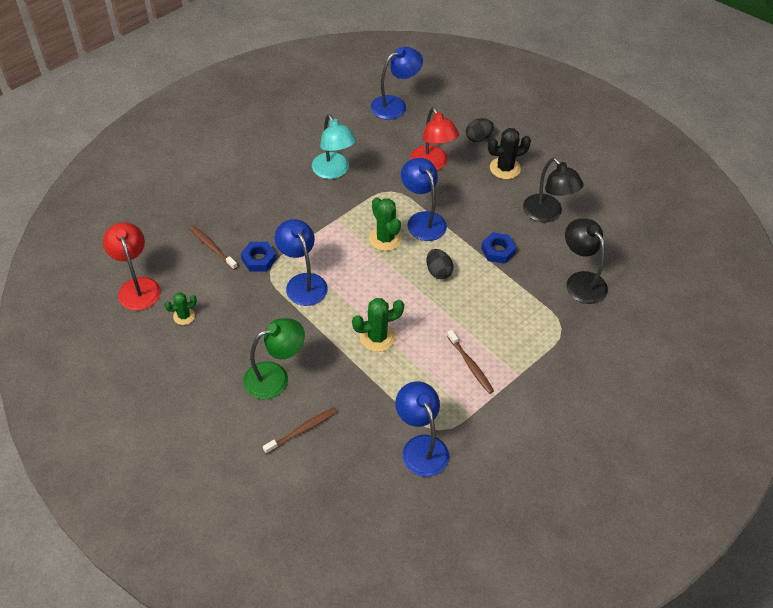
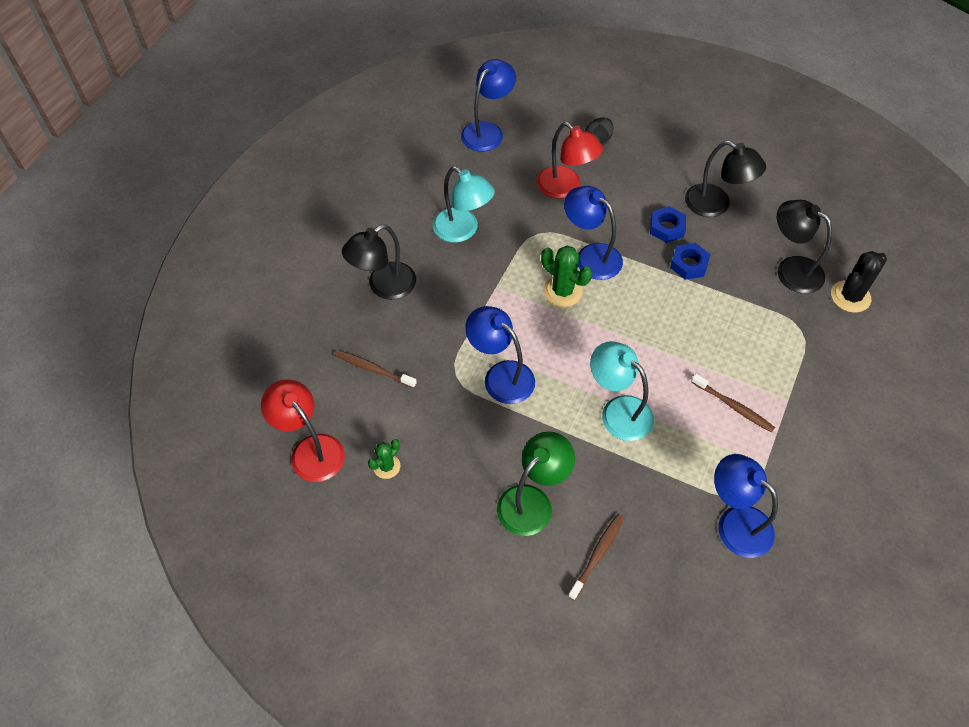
camera: 20 degrees left, 5 degrees up
blue nut [241,242,276,272] -> blue nut moved to [650,206,686,243]
green cactus [352,298,404,352] -> turquoise lamp [590,341,654,441]
black egg [426,249,453,279] -> none
black cactus [488,128,531,179] -> black cactus moved to [831,251,887,313]
none -> black lamp [342,224,416,300]

